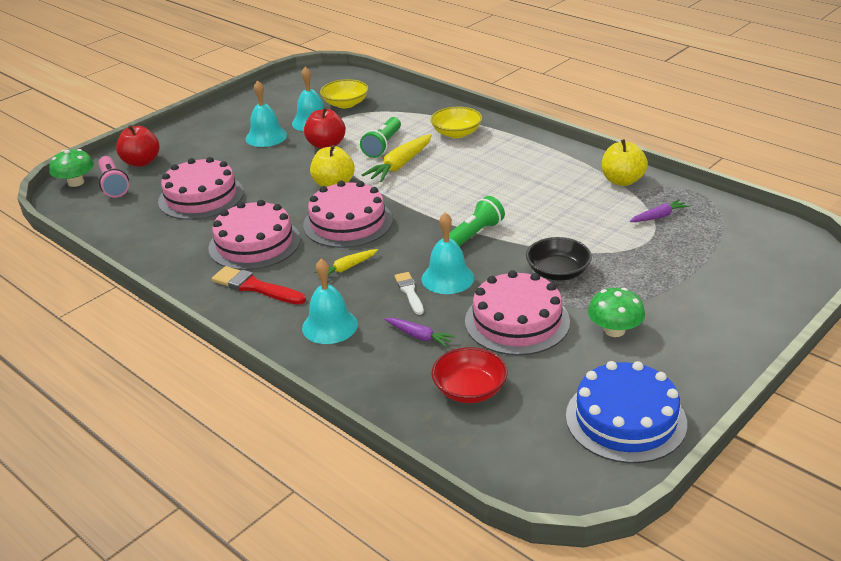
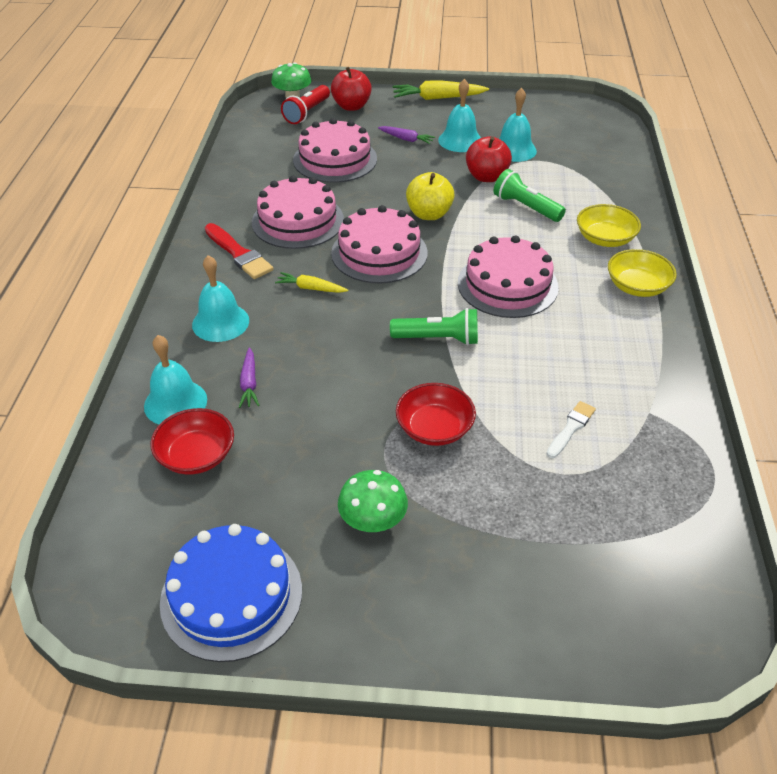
camera: 50 degrees right, 10 degrees up
pink flashlight [98,156,129,198] -> red flashlight [281,85,330,124]
red brush [212,266,306,305] -> red brush turned 150 degrees clockwise [205,223,273,279]
yellow bowl [320,79,368,108] -> yellow bowl moved to [608,249,677,297]
green flashlight [360,117,401,158] -> green flashlight turned 60 degrees clockwise [493,169,566,222]
yellow carrot [362,134,432,182] -> yellow carrot moved to [392,80,489,100]
white brush [395,272,424,315] -> white brush moved to [547,401,596,458]
turquoise bell [422,212,474,294] -> turquoise bell moved to [144,335,207,424]
pink cake [465,270,570,355] -> pink cake moved to [458,235,559,318]
black bowl [526,237,592,281] -> red bowl [396,383,476,446]
yellow apple [602,139,648,186] -> none
purple carrot [630,199,690,222] -> purple carrot moved to [378,126,435,144]

